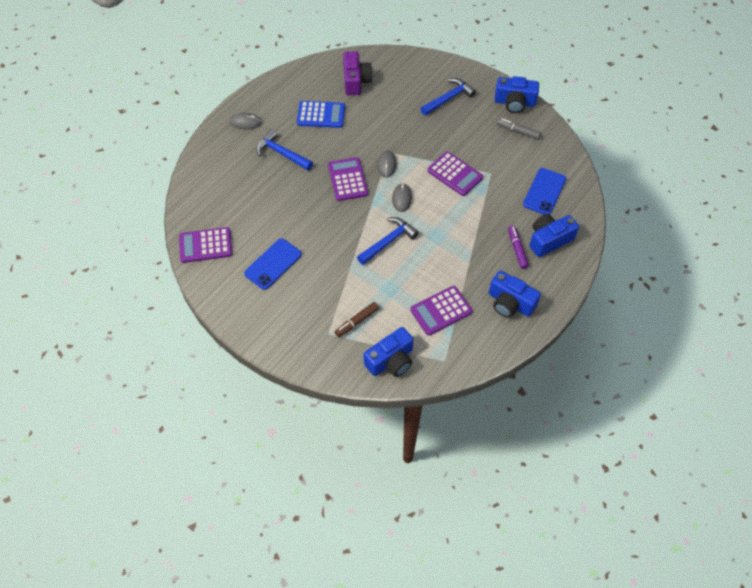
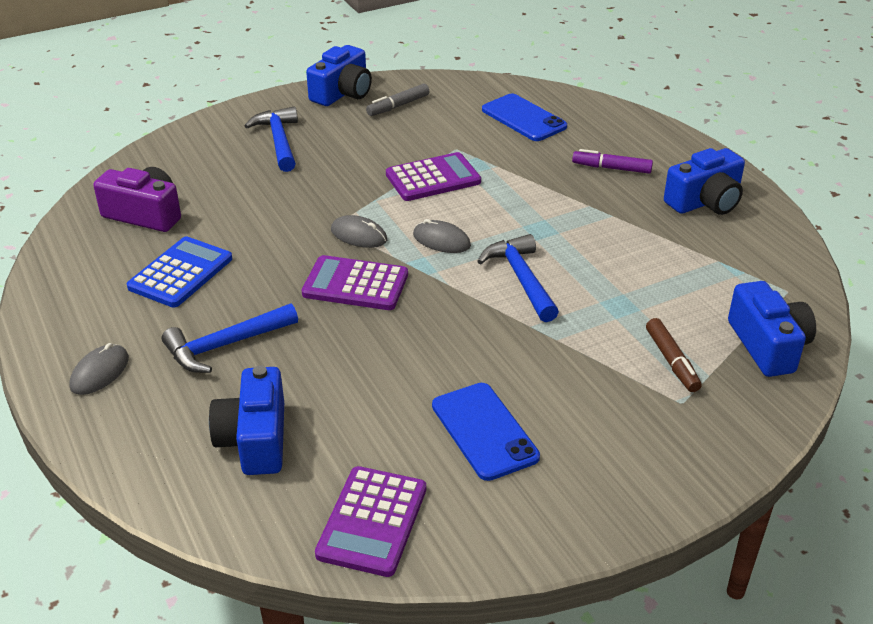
camera: 65 degrees left, 20 degrees down
purple calculator [410,286,473,335] -> none
blue camera [529,214,579,257] -> blue camera moved to [209,365,284,475]

